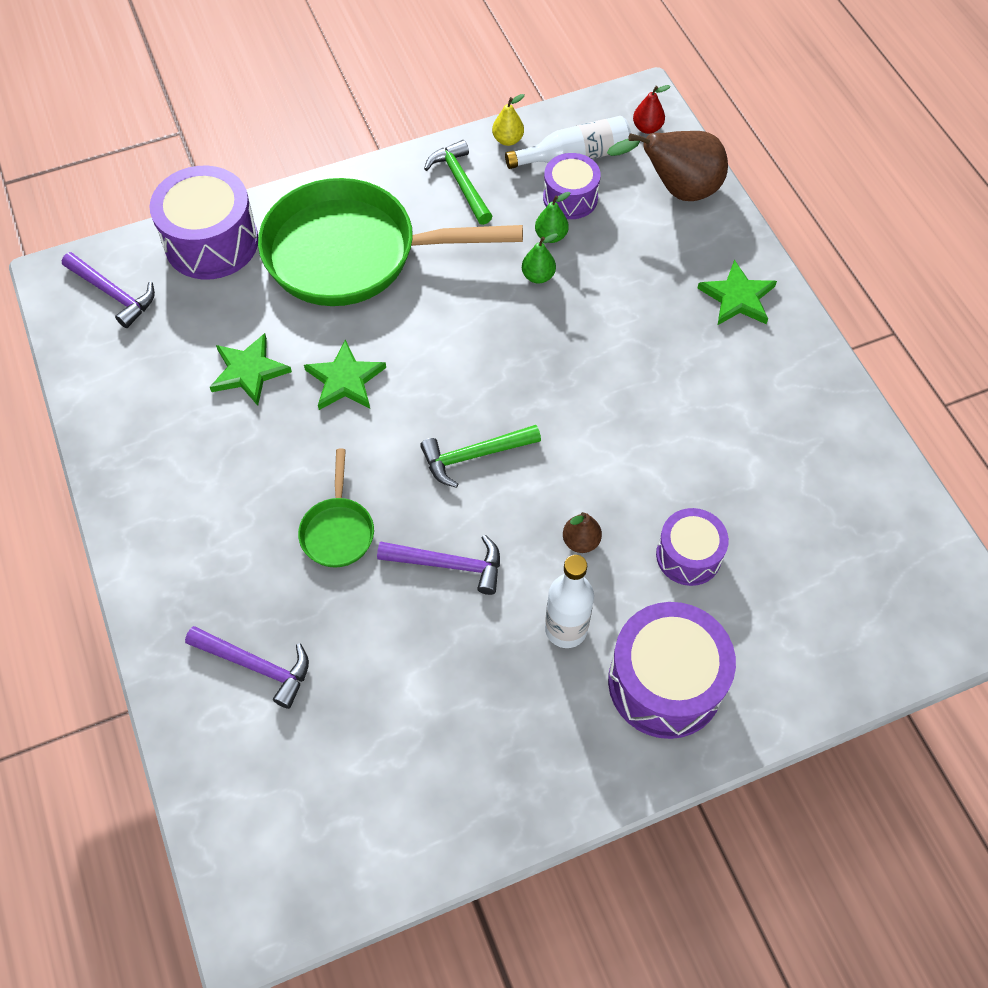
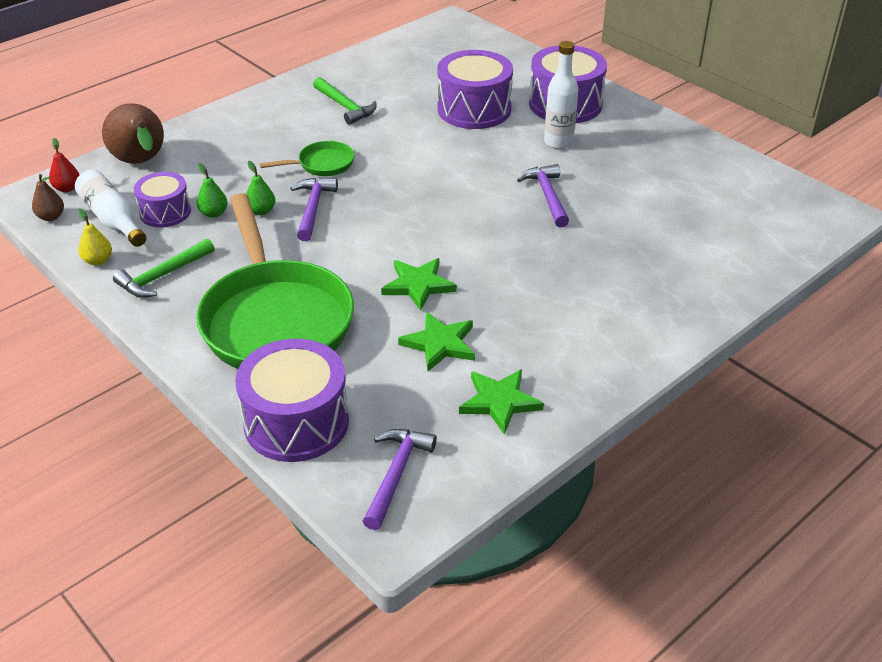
camera: 110 degrees left, 20 degrees down
purple hammer [185,626,309,709] -> purple hammer moved to [290,178,338,241]
green pan [298,449,374,568] -> green pan moved to [259,141,354,176]
green hammer [420,425,541,488] -> green hammer moved to [313,77,377,125]
brown pear [563,512,602,553] -> brown pear moved to [32,174,64,221]
purple drum [656,508,729,586] -> purple drum [437,50,513,129], size x1.66
green star [697,260,777,325] -> green star moved to [459,369,544,435]

